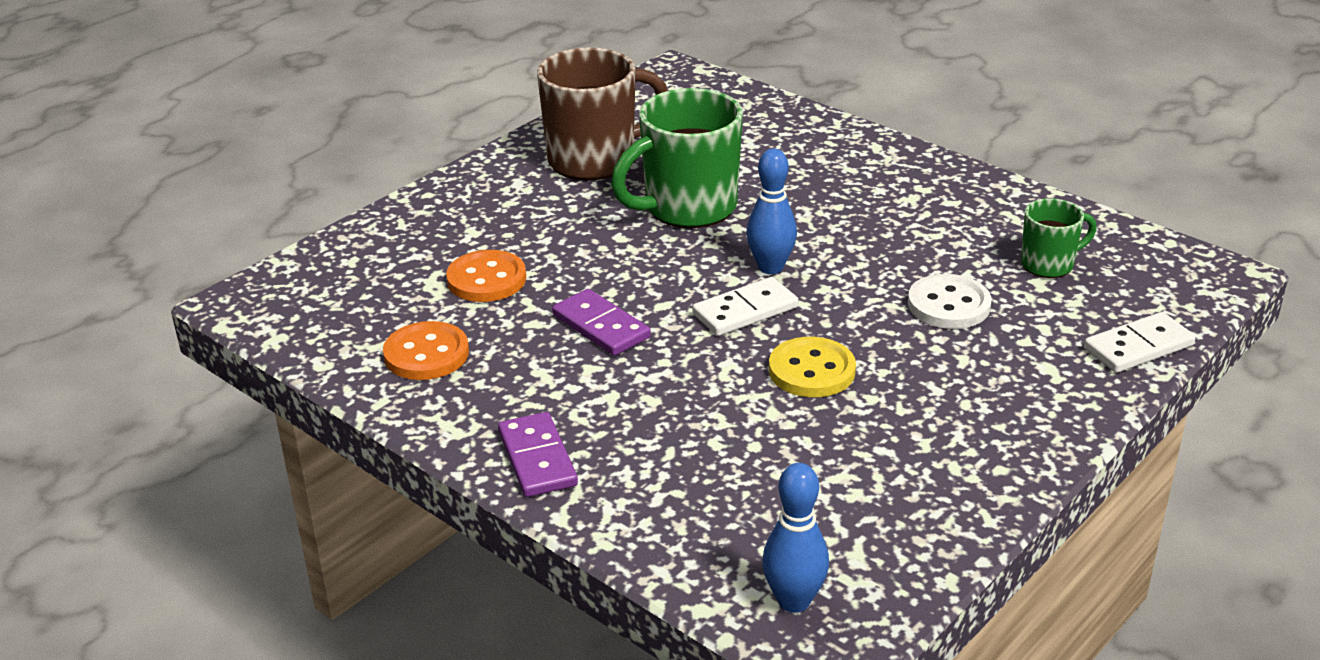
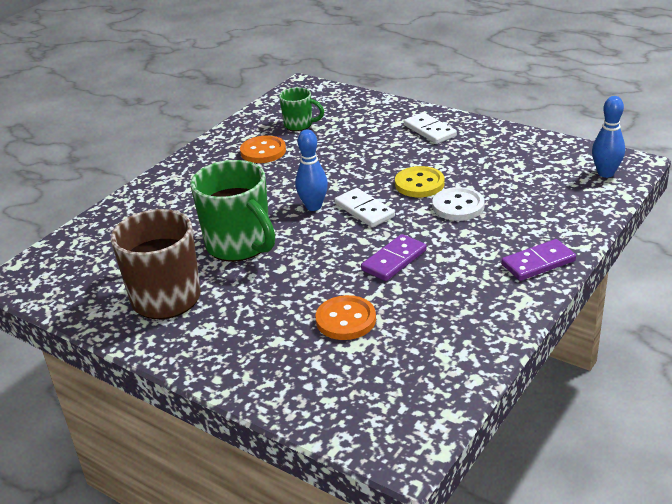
camera: 95 degrees left, 0 degrees up
orange button [383,321,469,380] -> orange button moved to [240,135,286,163]
white button [908,274,991,329] -> white button moved to [433,187,485,221]
green mug [1021,198,1097,278] -> green mug turned 135 degrees clockwise [279,87,324,131]
white domino [1084,312,1196,373] -> white domino moved to [404,112,457,144]

